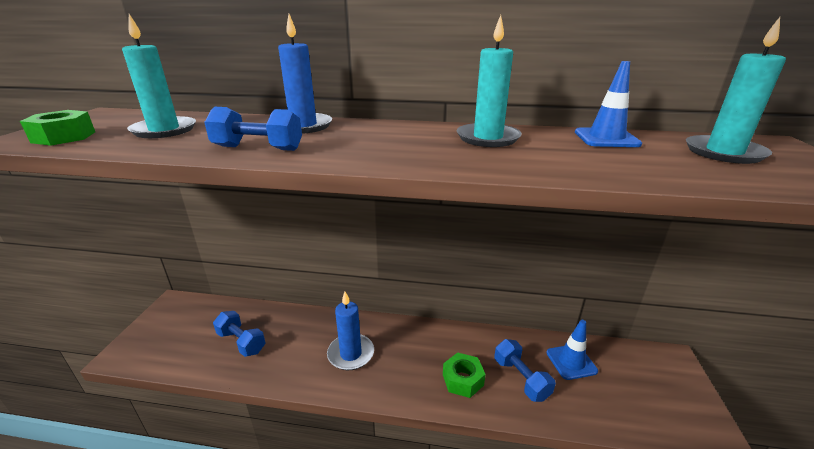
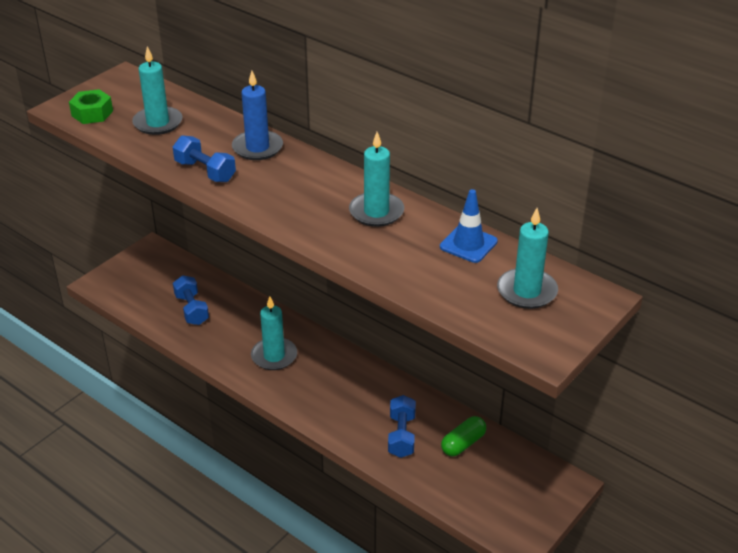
camera: 30 degrees right, 10 degrees up
blue candle [327,292,374,370] -> turquoise candle [251,296,297,370]
green nut [443,352,486,398] -> none
blue traffic cone [547,320,598,380] -> green capsule [441,416,486,456]

